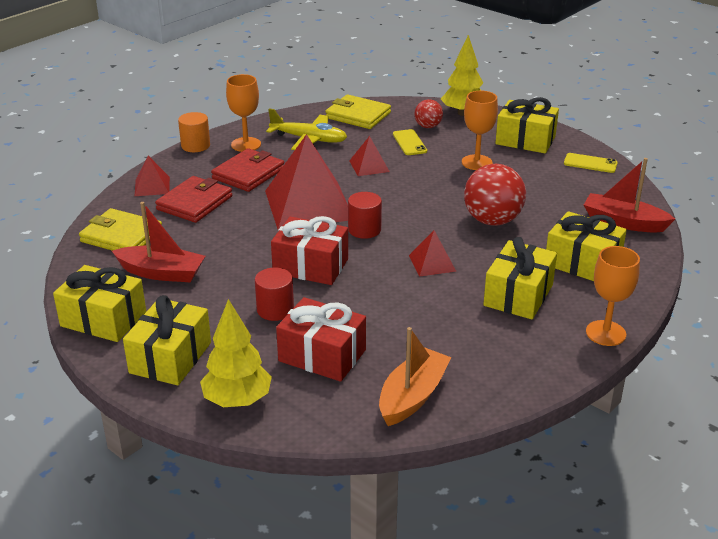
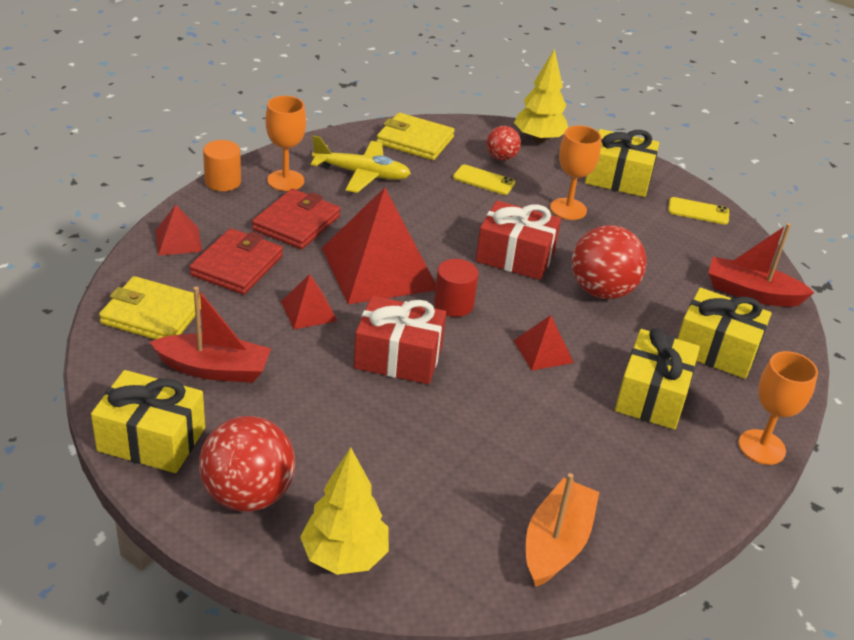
camera: 10 degrees left, 5 degrees up
yellow gift [123,295,211,385] -> red ball [199,416,295,511]
red cylinder [255,268,294,321] -> none
red gift [276,297,366,382] -> red gift moved to [476,201,561,280]
red pyramid [349,136,390,176] -> red pyramid moved to [281,274,338,329]
yellow phone [393,129,427,155] -> yellow phone turned 45 degrees counterclockwise [453,165,515,195]

